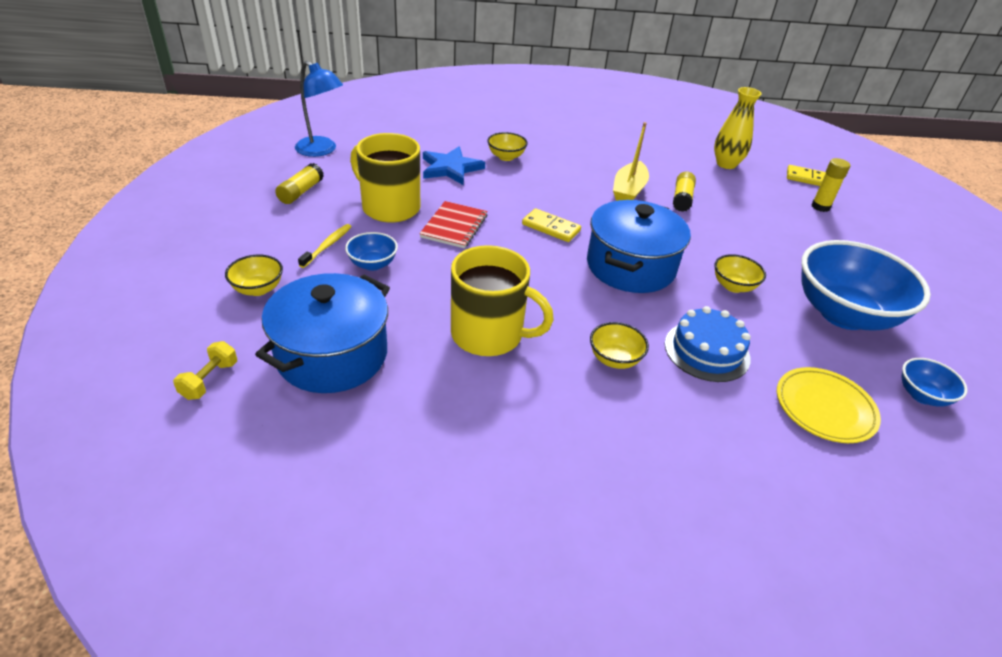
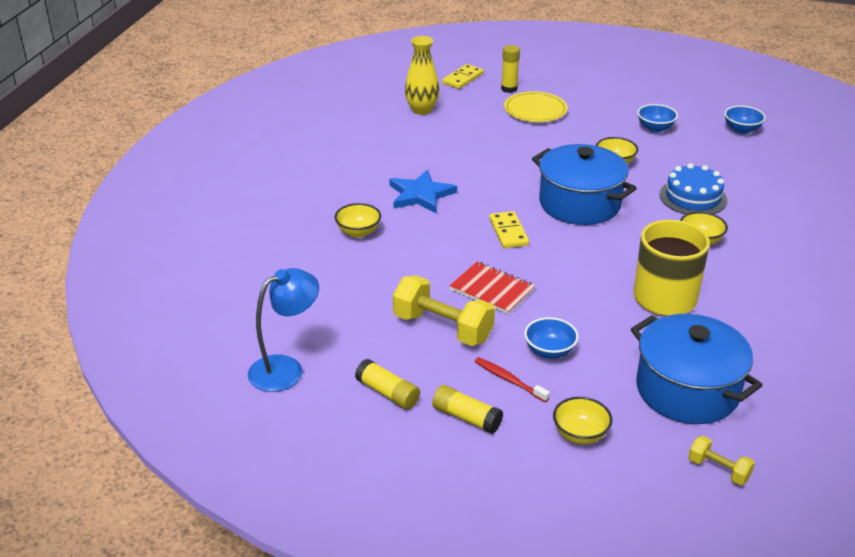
camera: 70 degrees left, 5 degrees down
yellow toothbrush [298,224,352,268] -> red toothbrush [475,357,550,402]
yellow mug [350,133,420,223] -> yellow dumbbell [393,275,495,346]
blue star [423,146,485,185] -> blue star moved to [389,170,457,213]
yellow domino [522,208,581,242] -> yellow domino turned 60 degrees counterclockwise [489,211,529,248]
yellow boat [613,122,649,201] -> none
yellow glue stick [673,171,696,212] -> yellow glue stick moved to [432,385,503,434]
yellow plate [777,367,881,443] -> yellow plate moved to [504,91,568,122]
blue bowl [801,240,931,330] -> blue bowl [637,104,678,133], size x0.44

